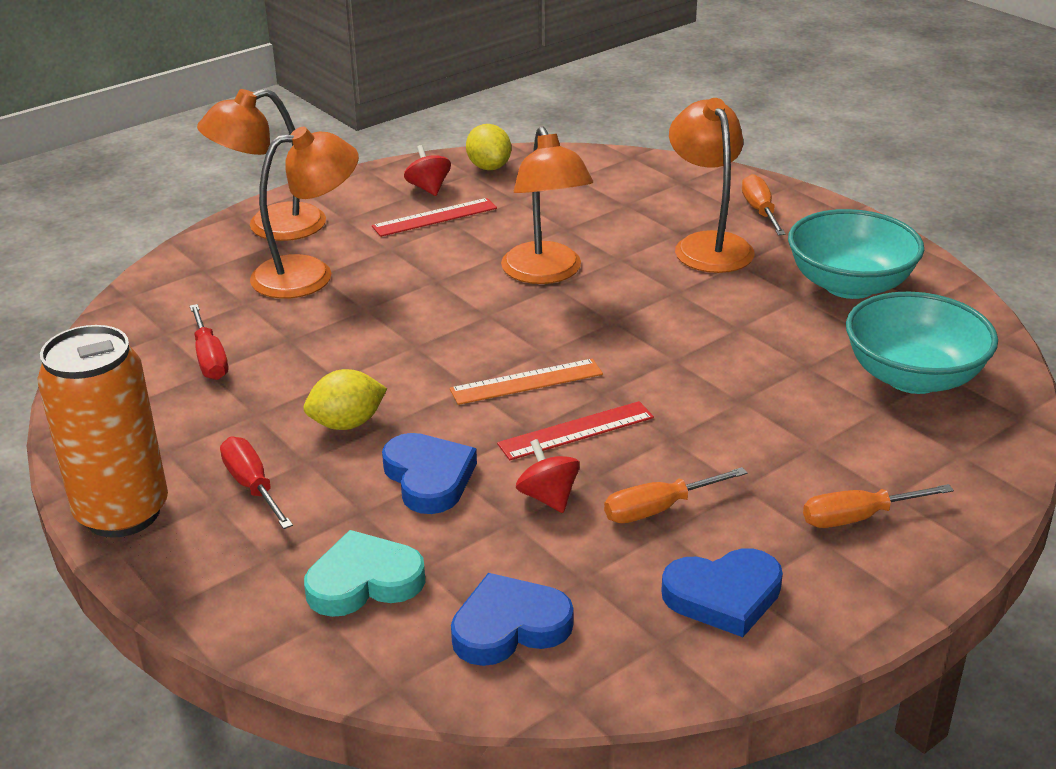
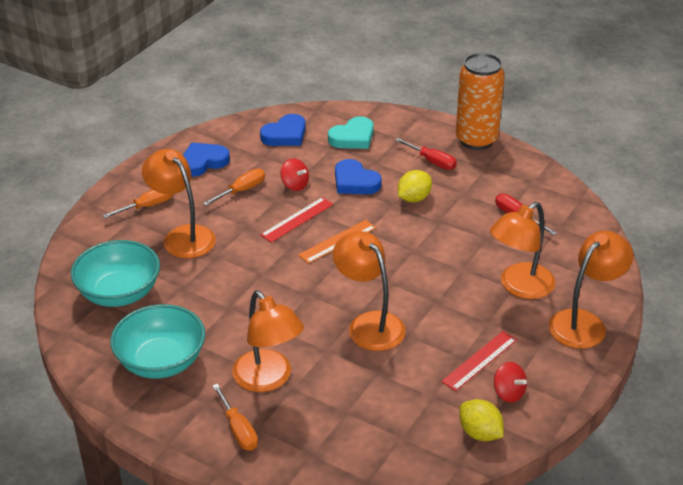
camera: 160 degrees right, 5 degrees up
none -> orange lamp [142,149,216,258]

